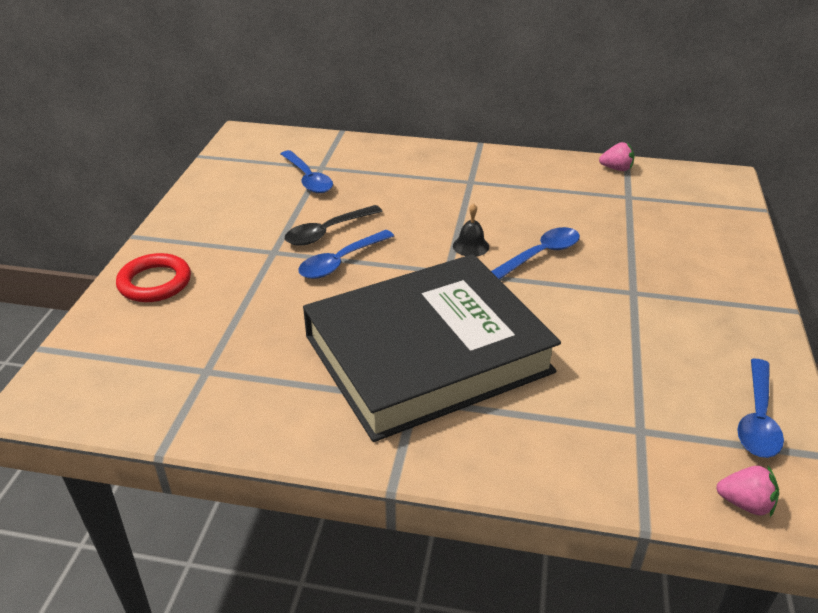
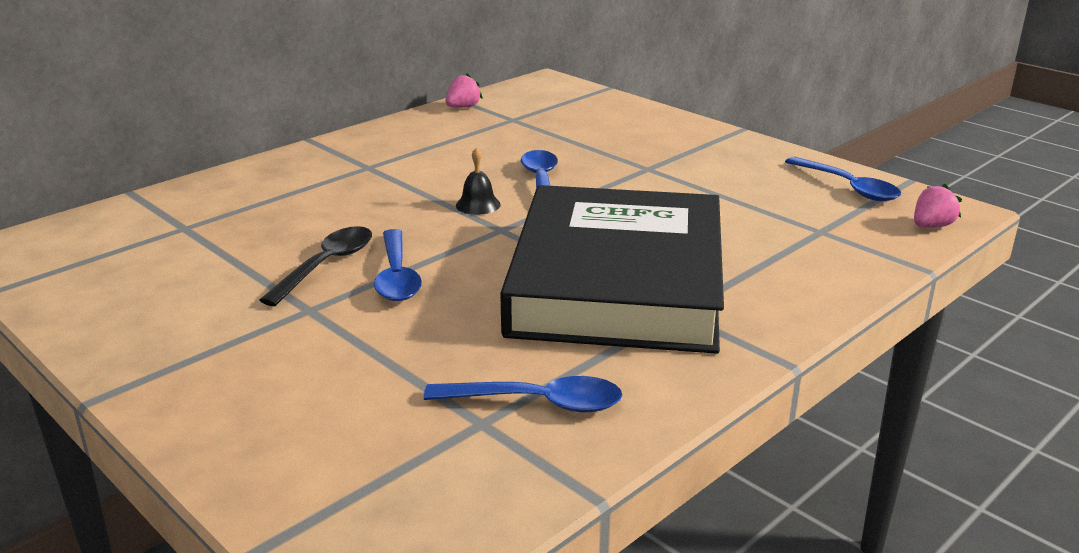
camera: 55 degrees left, 10 degrees down
red ring [116,253,191,302] -> none
blue spoon [281,150,333,193] -> blue spoon moved to [424,376,622,412]
black spoon [285,205,382,246] -> black spoon turned 150 degrees counterclockwise [259,226,372,306]

